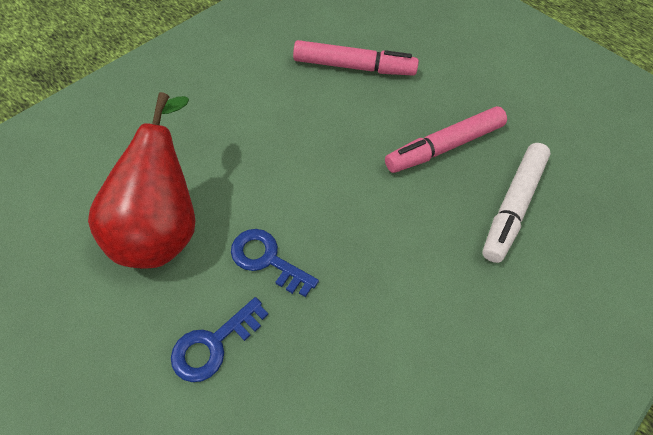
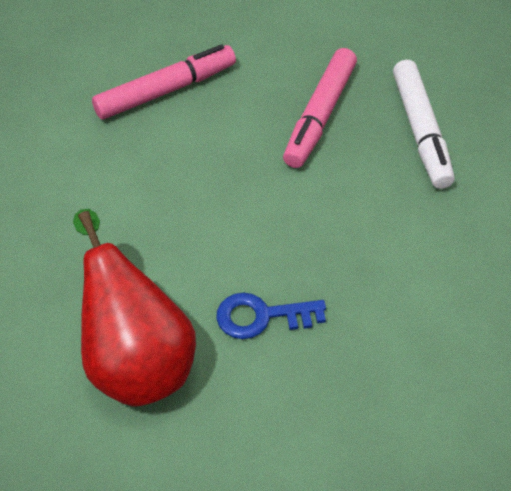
camera: 35 degrees left, 5 degrees down
blue key [171,297,268,382] -> none

